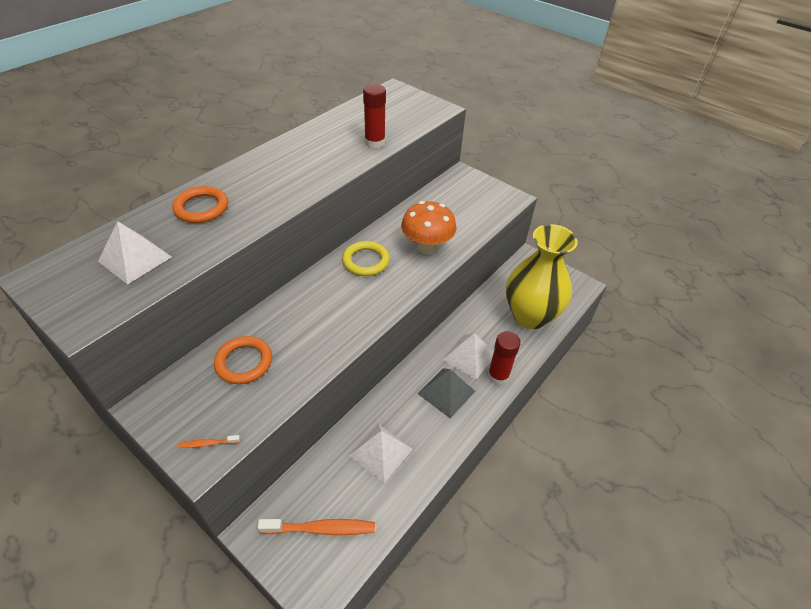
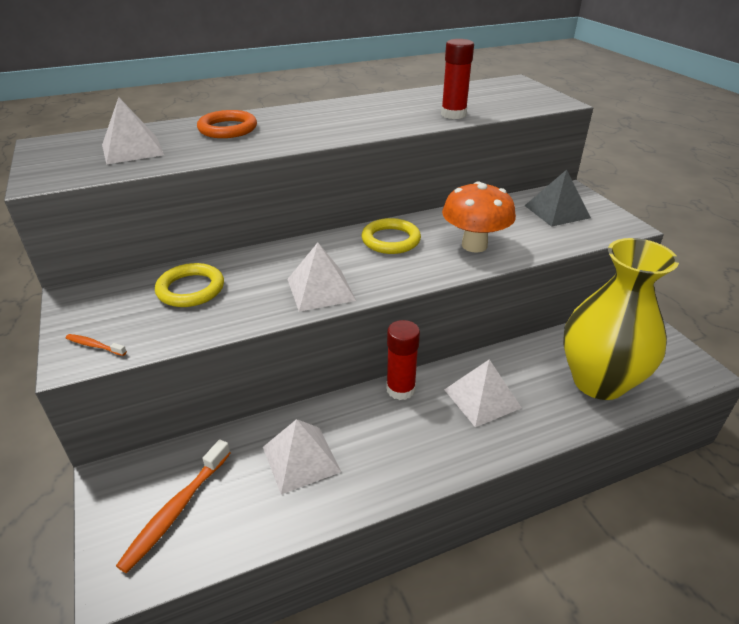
camera: 30 degrees right, 10 degrees down
orange ring [214,336,272,384] -> yellow ring [155,263,224,307]
orange toothbrush [257,519,375,535] -> orange toothbrush turned 90 degrees clockwise [116,439,230,573]
grey pyramid [418,368,475,418] -> grey pyramid moved to [524,170,591,227]
red glue stick [488,331,521,385] -> red glue stick moved to [386,320,420,400]
none -> white pyramid [287,243,356,312]

